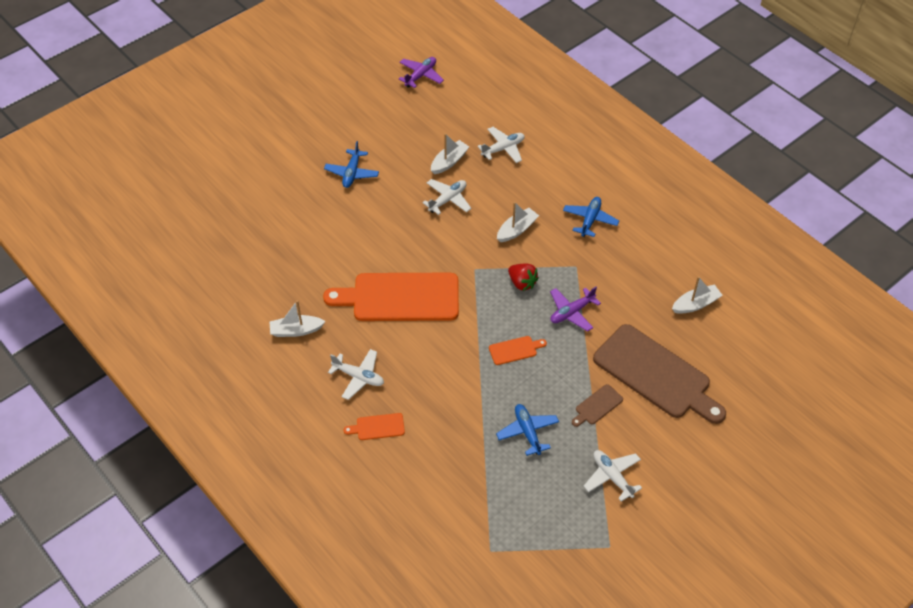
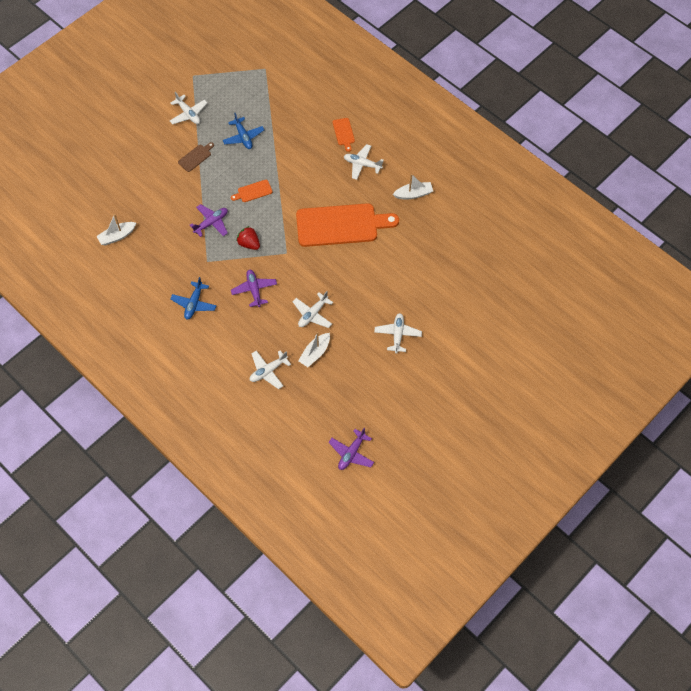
camera: 175 degrees right, 10 degrees up
blue plane [324,141,379,188] -> white plane [374,313,422,353]
orange cutting board [343,413,405,440] -> orange cutting board turned 90 degrees clockwise [333,118,355,152]
white boat [497,202,539,242] -> purple plane [231,270,277,307]
brown cutting board [593,324,726,424] -> none

